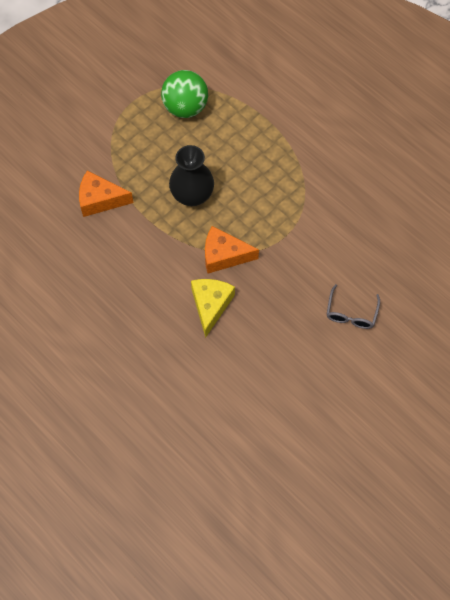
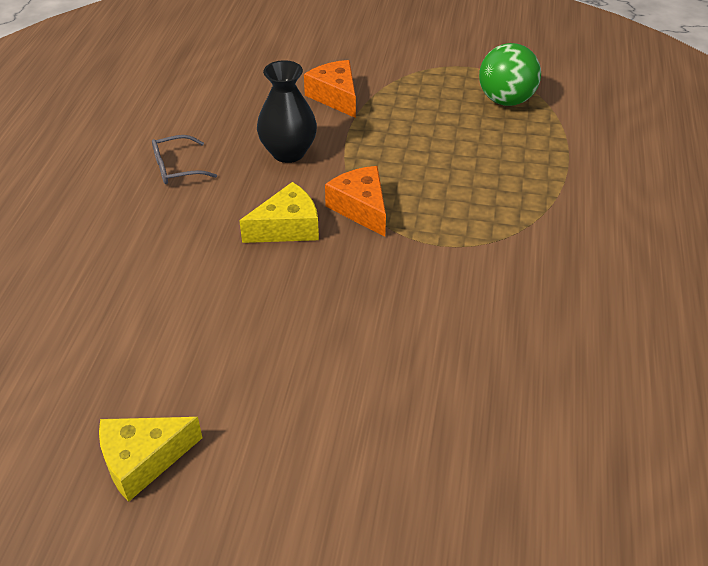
camera: 55 degrees right, 20 degrees down
black vase [169,145,214,206] -> black vase moved to [257,60,317,163]
grey glasses [327,284,380,329] -> grey glasses moved to [152,135,217,184]
none -> yellow cheese [99,417,202,502]

